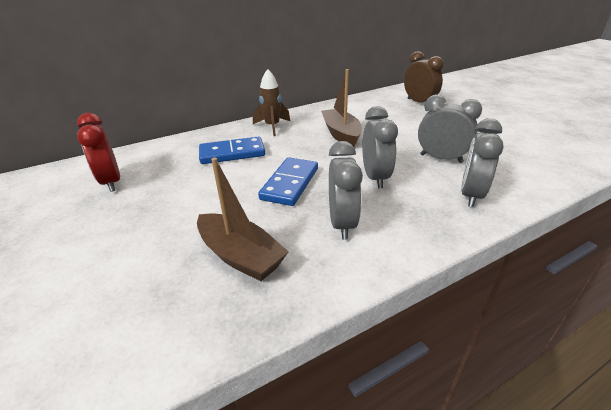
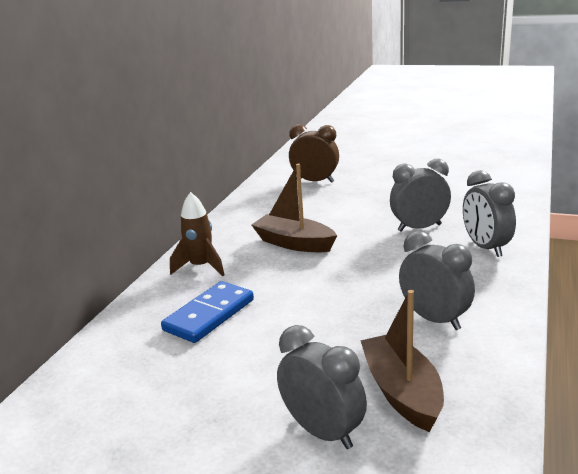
camera: 40 degrees left, 10 degrees down
red clock [77,113,120,192] -> none
brown boat [197,158,289,281] -> brown boat turned 105 degrees counterclockwise [360,290,444,432]
blue domino [258,157,318,206] -> none
grey clock [362,106,398,188] -> grey clock moved to [277,325,367,449]

